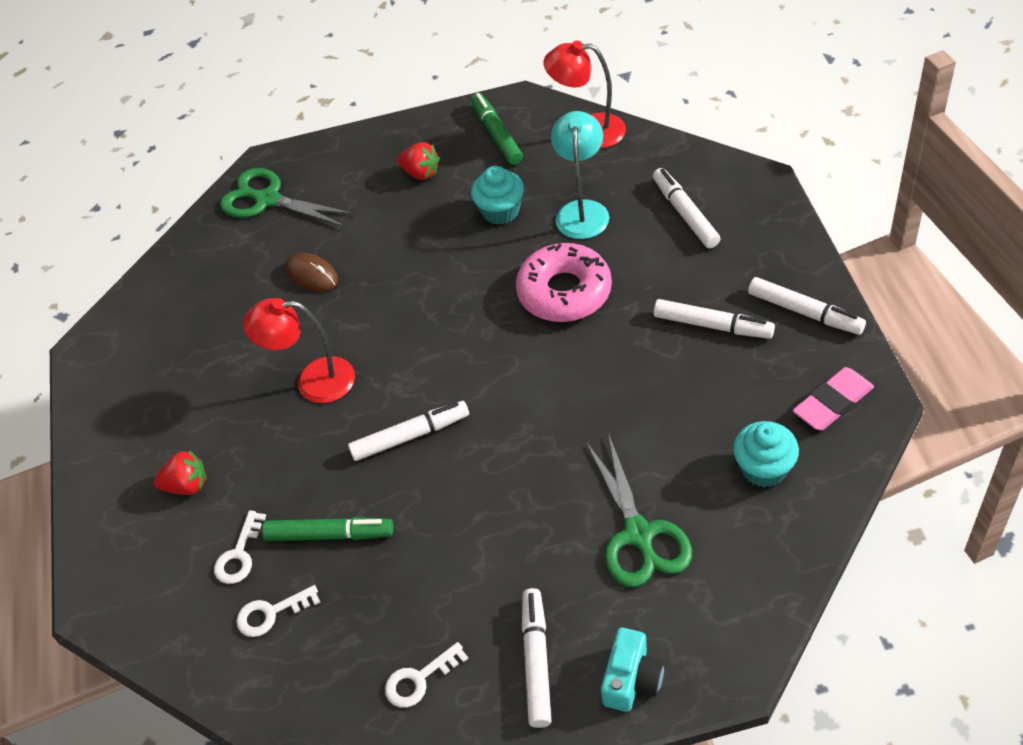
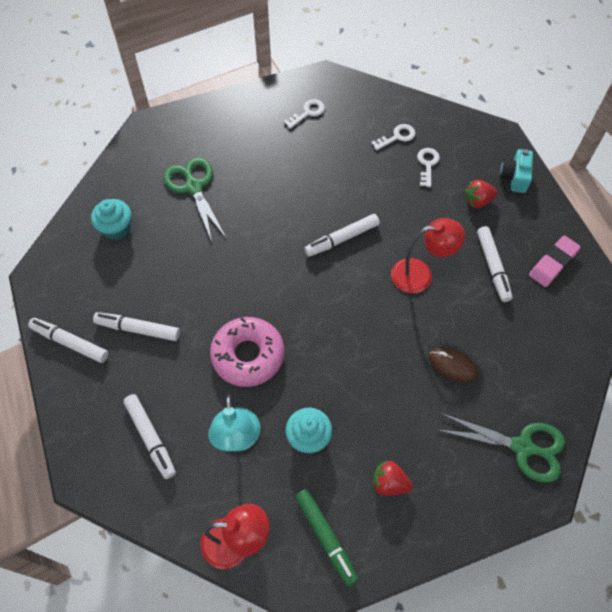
camera: 165 degrees right, 10 degrees up
green marker [262,517,394,541] -> none
white marker [522,588,551,728] -> white marker moved to [477,226,512,302]
turquoise camera [601,628,664,712] -> turquoise camera moved to [499,149,533,193]
pink eraser [793,367,874,431] -> pink eraser moved to [529,235,581,287]

